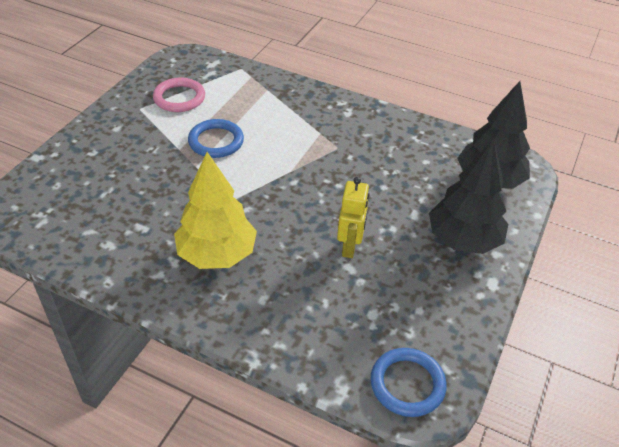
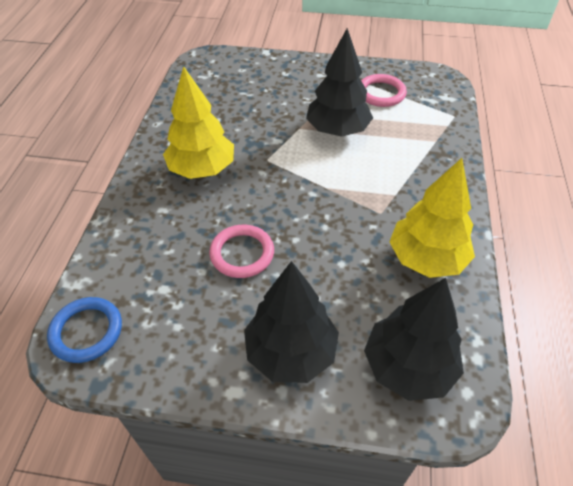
camera: 75 degrees right, 5 degrees up
blue ring [188,119,244,158] -> black tree [306,28,373,137]
yellow robot [337,177,369,258] -> pink ring [209,225,274,278]
none -> yellow tree [389,158,475,278]

